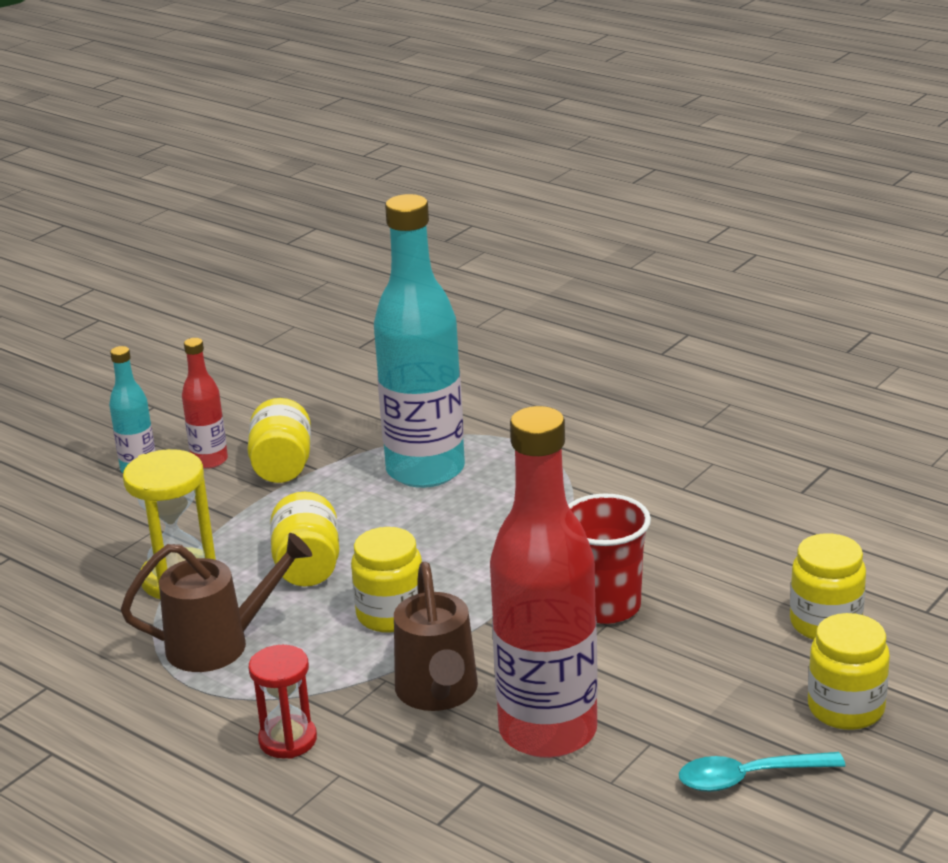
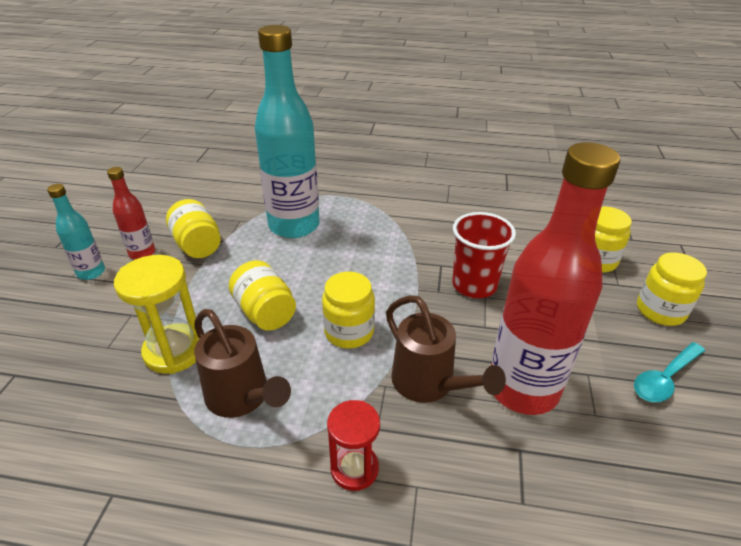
camera: 30 degrees left, 10 degrees up
brown watering can [121,533,312,672] -> brown watering can turned 90 degrees clockwise [194,309,291,418]

